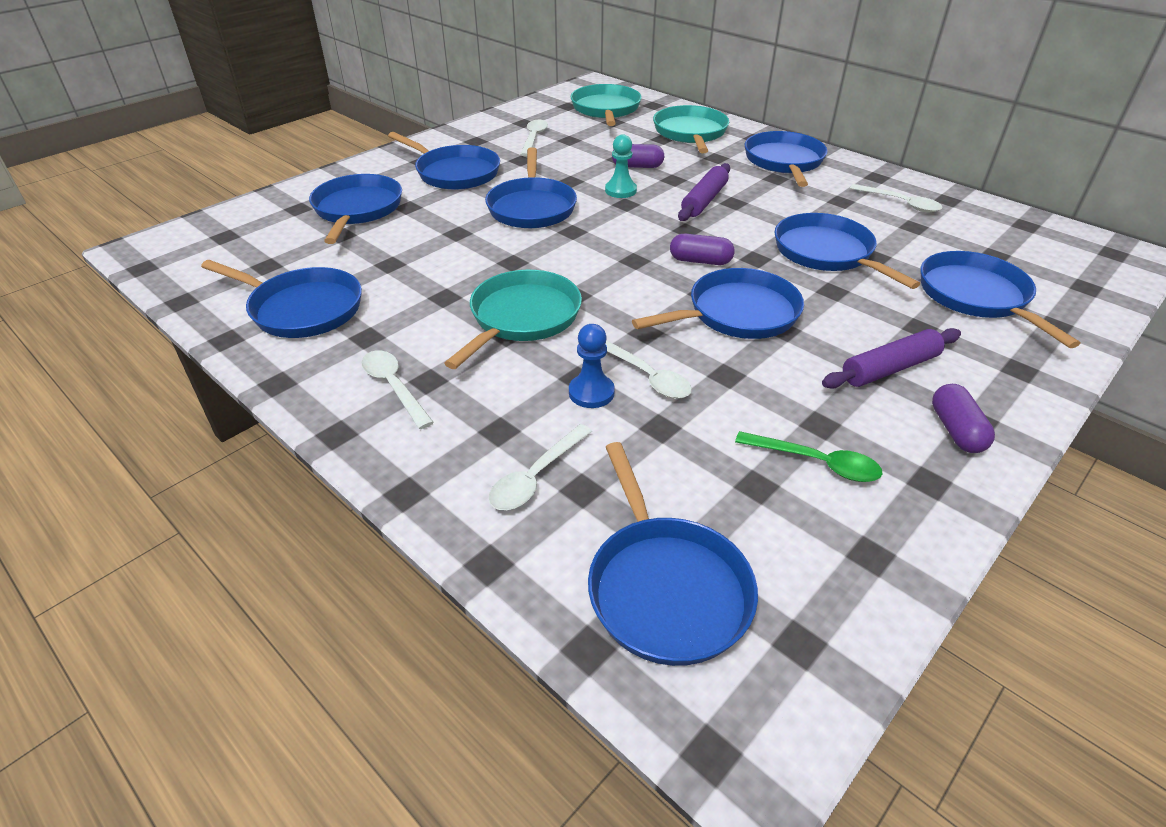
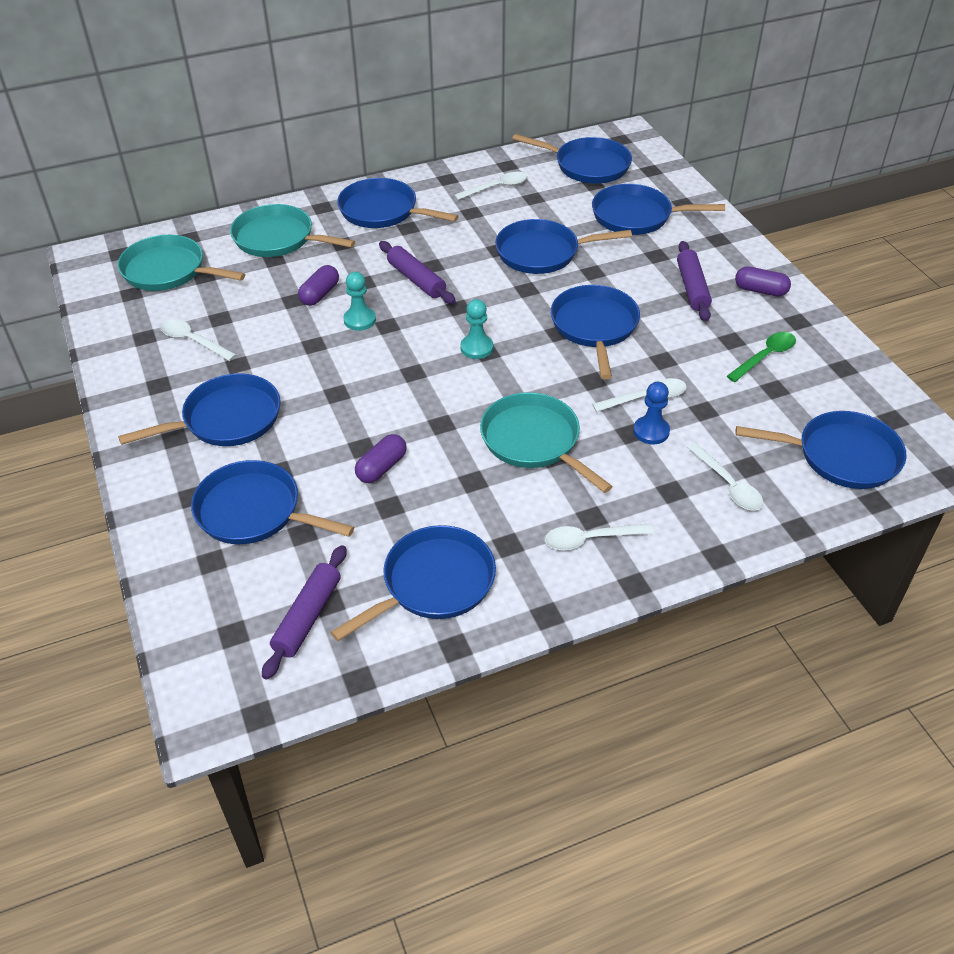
camera: 65 degrees left, 5 degrees up
blue pan [485,147,577,228] -> blue pan moved to [512,134,632,184]
purple capsule [670,234,735,265] -> purple capsule moved to [355,434,407,483]
none -> purple rolling pin [262,545,346,680]
none -> turquoise pawn [460,299,493,359]

